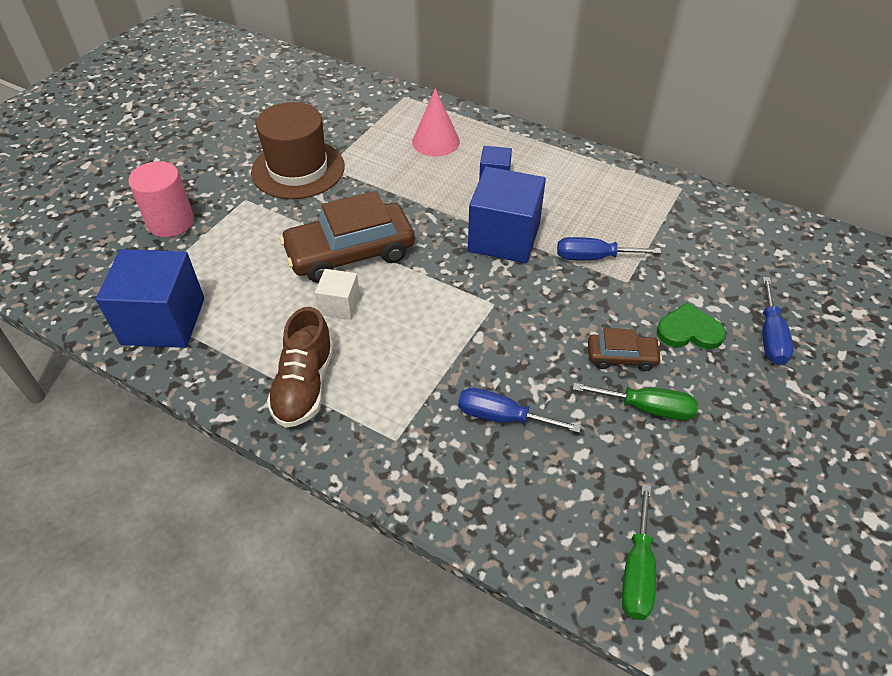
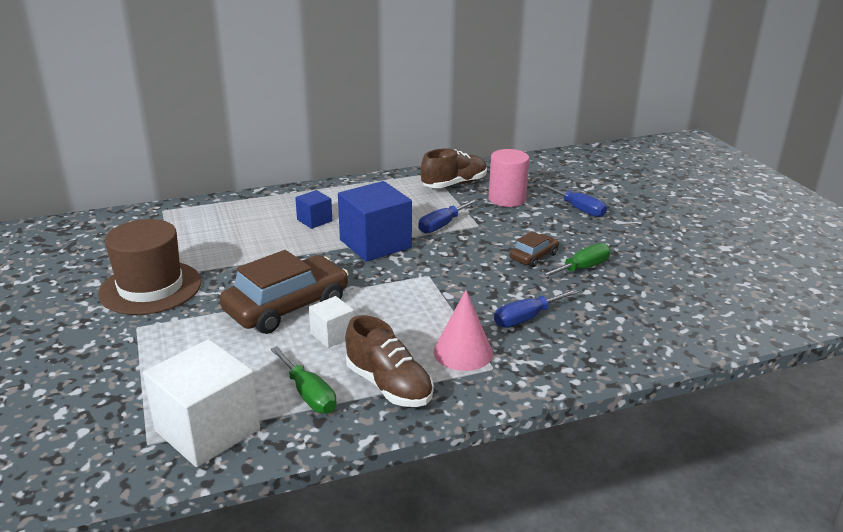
camera: 50 degrees left, 20 degrees down
blue cube [96,249,204,348] -> white cube [143,339,260,467]
pink cylinder [128,161,194,237] -> pink cylinder moved to [489,149,529,207]
brown car [280,191,415,283] -> brown car turned 150 degrees counterclockwise [220,250,349,334]
pink cone [412,88,460,156] -> pink cone moved to [434,290,493,371]
green screwdriver [622,484,656,620] -> green screwdriver moved to [270,346,337,414]
green heart [656,302,726,349] -> none
none -> brown shoe [421,148,487,188]

